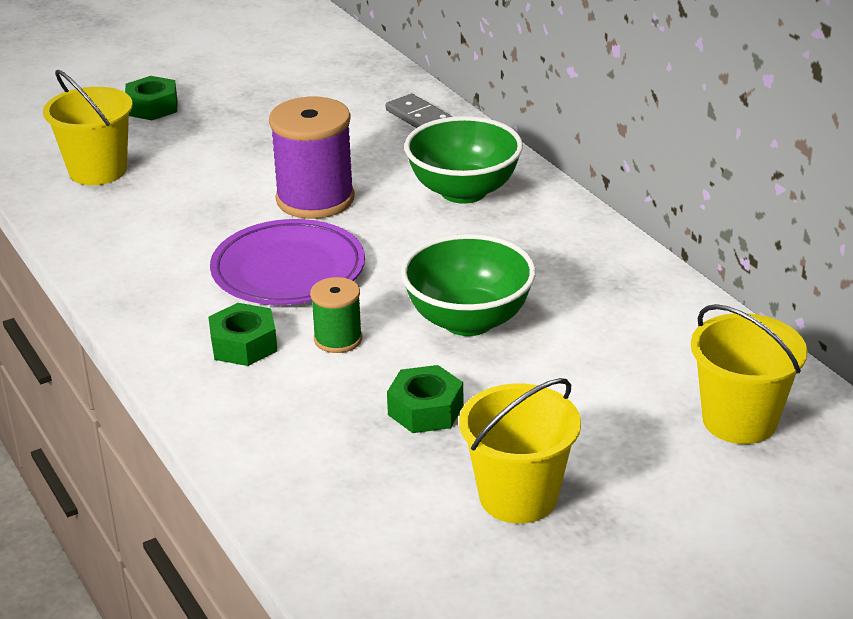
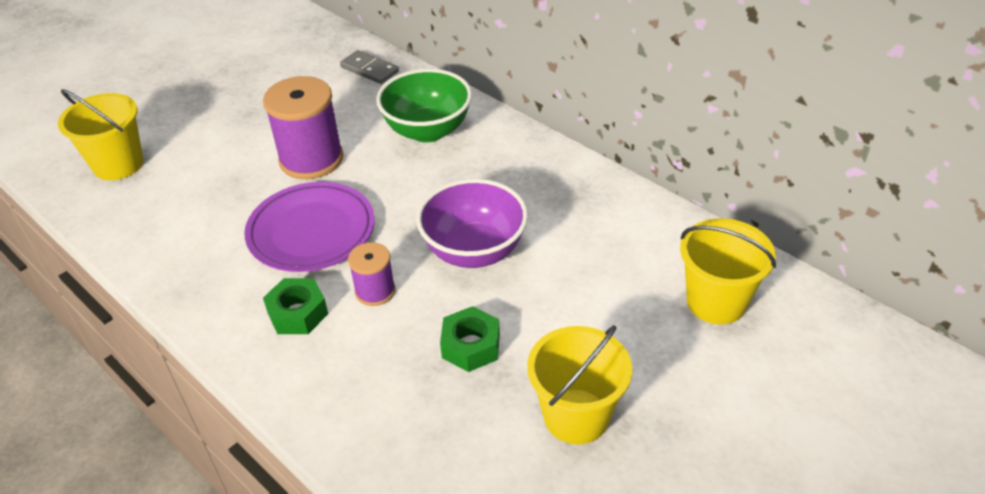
camera: 15 degrees left, 10 degrees up
green nut [125,76,177,120] -> none
green spool [310,277,362,353] -> purple spool [348,242,396,306]
green bowl [401,234,536,336] -> purple bowl [416,179,528,268]

